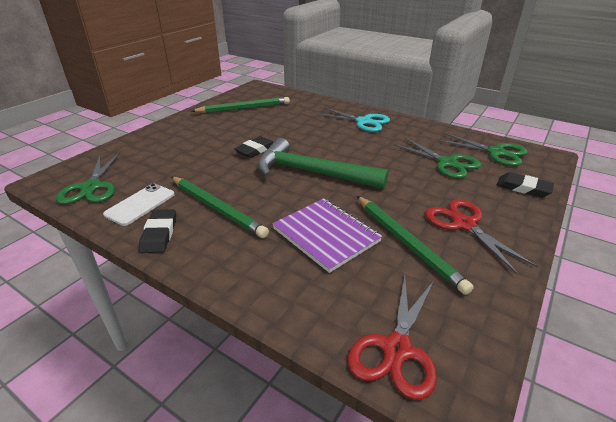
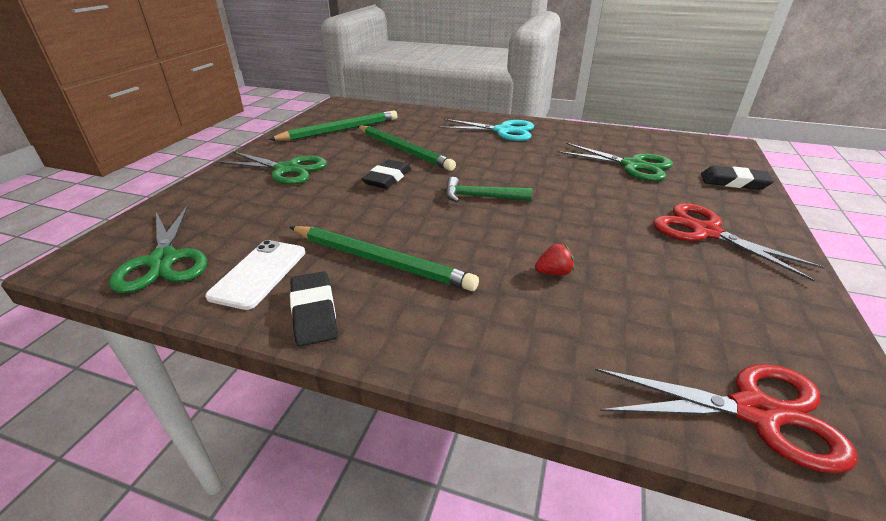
camera: 15 degrees left, 0 degrees up
green hammer [258,138,389,189] -> green hammer [446,177,532,203], size x0.49
purple notebook [272,198,382,273] -> red strawberry [535,243,574,276]
red scissors [348,275,437,400] -> red scissors turned 90 degrees counterclockwise [595,364,857,473]
green pencil [357,196,474,295] -> green pencil moved to [358,126,456,171]
green scissors [437,132,528,166] -> green scissors moved to [216,151,327,185]

